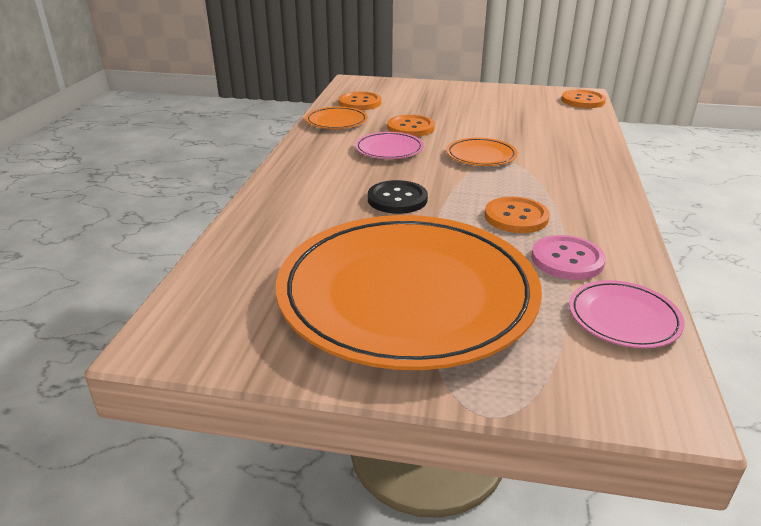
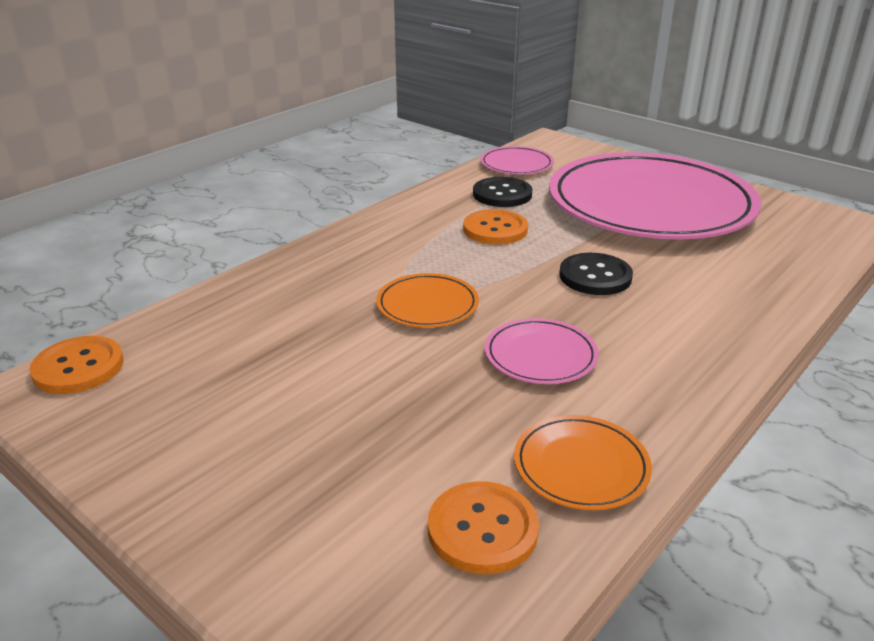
camera: 150 degrees left, 0 degrees up
orange plate [276,215,542,370] -> pink plate [549,152,761,240]
orange button [387,115,435,137] -> none
pink button [531,235,606,280] -> black button [473,177,532,207]

